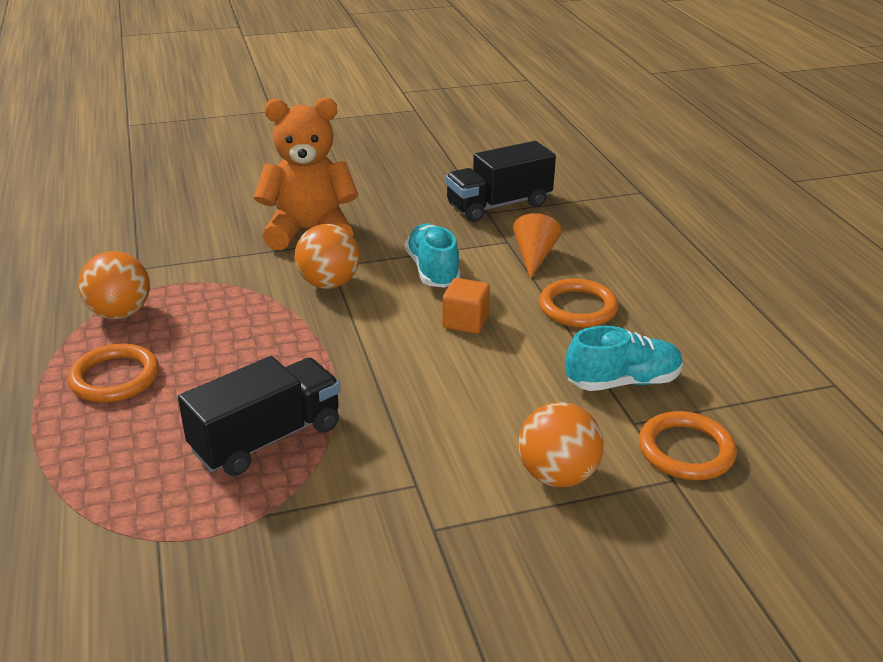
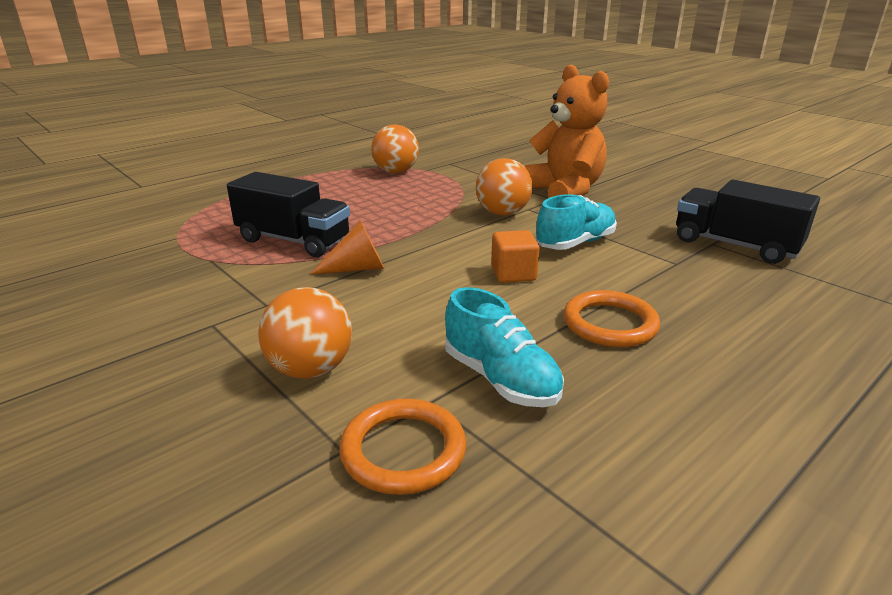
camera: 65 degrees right, 5 degrees down
orange ring [68,344,159,403] -> none
orange cone [513,213,562,279] -> orange cone moved to [310,220,384,275]

